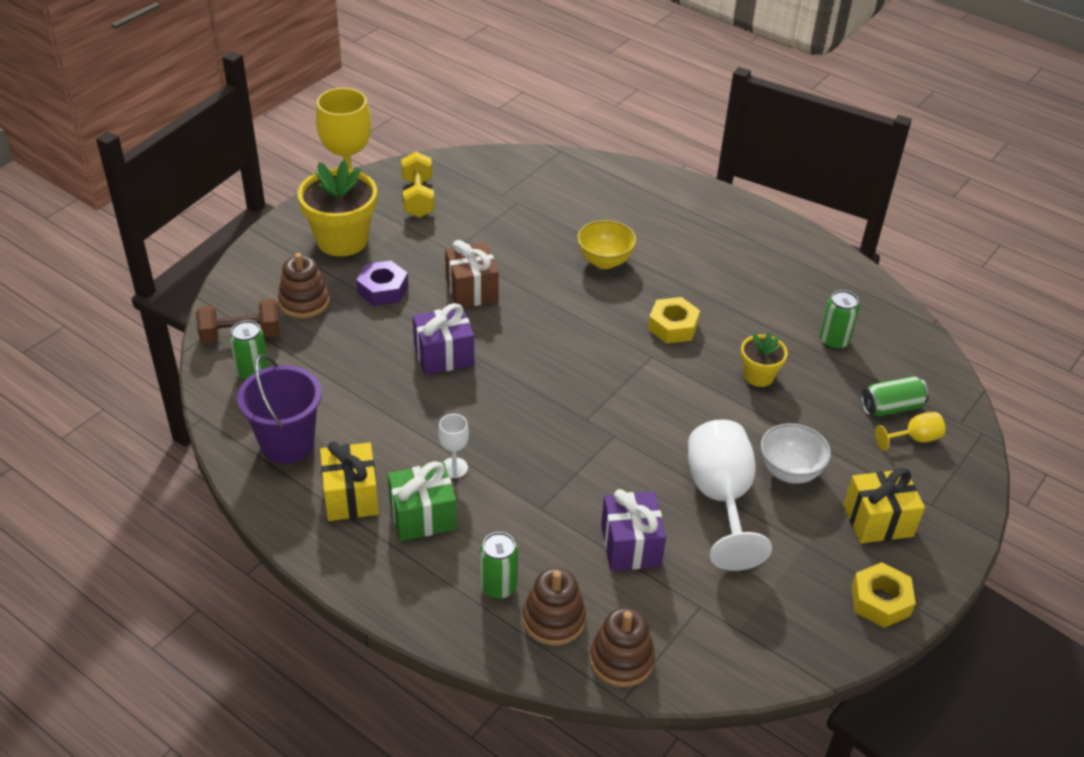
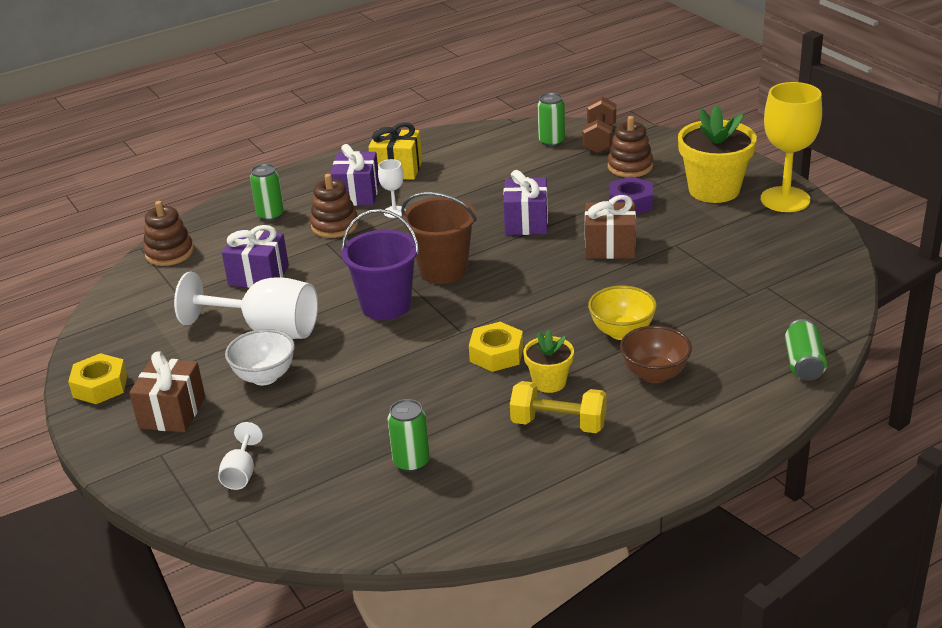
camera: 115 degrees right, 10 degrees down
purple bucket [237,354,322,464] -> purple bucket moved to [341,209,419,320]
green gift [388,461,457,541] -> purple gift [330,144,380,206]
yellow dumbbell [401,152,435,218] -> yellow dumbbell moved to [510,381,606,433]
brown stacking toy [523,568,586,646] -> brown stacking toy moved to [310,174,358,238]
yellow flower pot [741,332,788,387] -> yellow flower pot moved to [523,330,574,393]
yellow gift [843,468,925,543] -> brown gift [129,351,205,432]
green can [861,376,929,416] -> green can moved to [785,319,827,381]
yellow goblet [875,412,945,451] -> white goblet [218,422,263,490]
none -> brown bucket [401,192,477,284]
none -> brown bowl [620,325,692,383]

